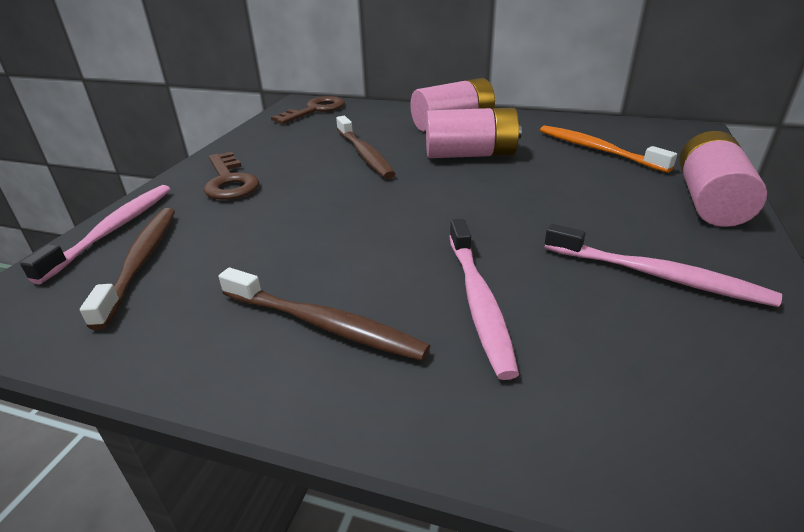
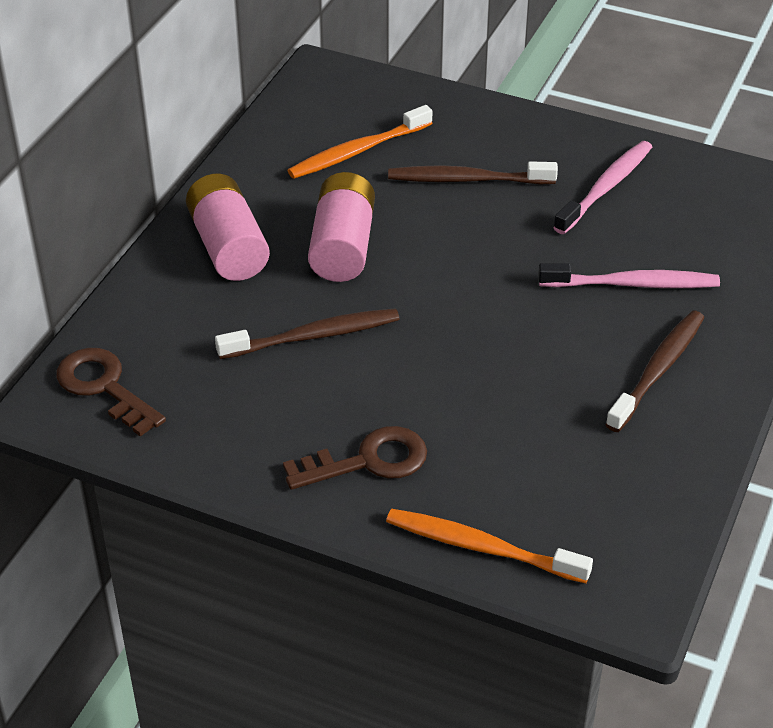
camera: 85 degrees left, 10 degrees up
pink toothbrush [20,185,170,284] -> orange toothbrush [386,509,593,584]
brown toothbrush [80,208,175,330] -> brown toothbrush moved to [388,161,558,184]
pink battery [679,131,767,227] -> none

